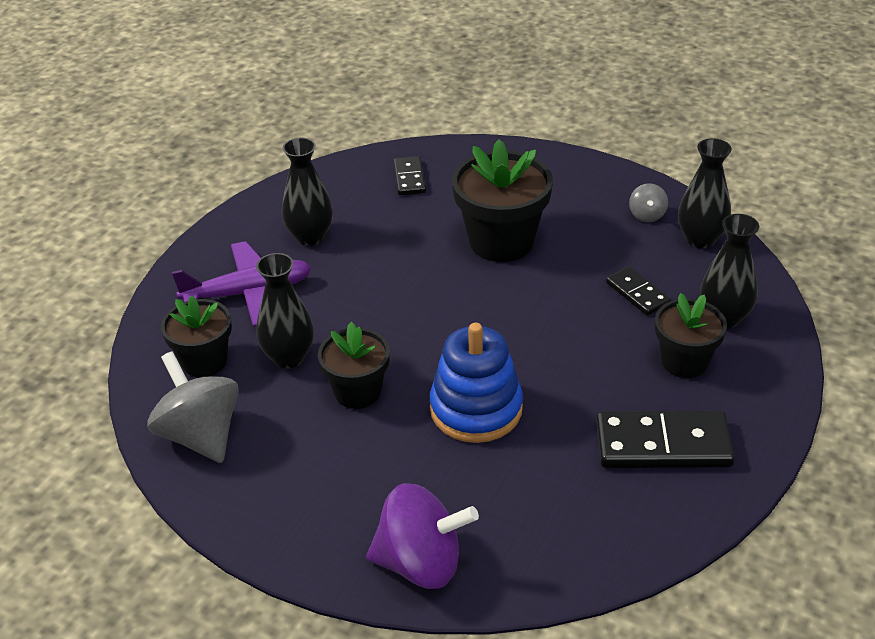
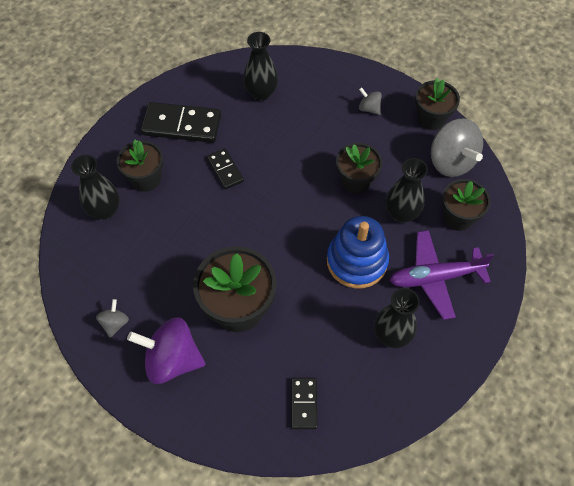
camera: 175 degrees left, 20 degrees up
purple spinning top [366,483,479,589] -> purple spinning top moved to [127,317,205,384]
blue stacking toy [430,323,523,443] -> blue stacking toy moved to [327,216,389,288]
black domino [606,267,671,316] -> black domino moved to [207,148,244,190]
black vase [678,138,732,248] -> black vase moved to [243,32,278,101]
none -> grey spinning top [359,87,382,115]
none -> black flower pot [415,78,460,130]

